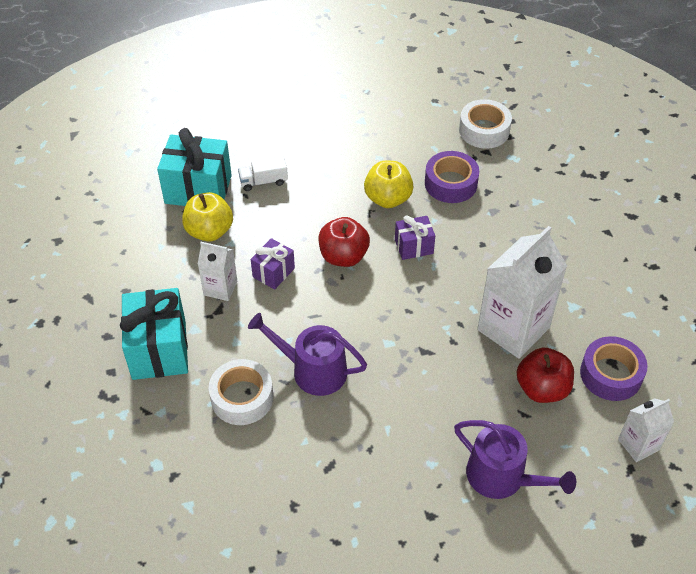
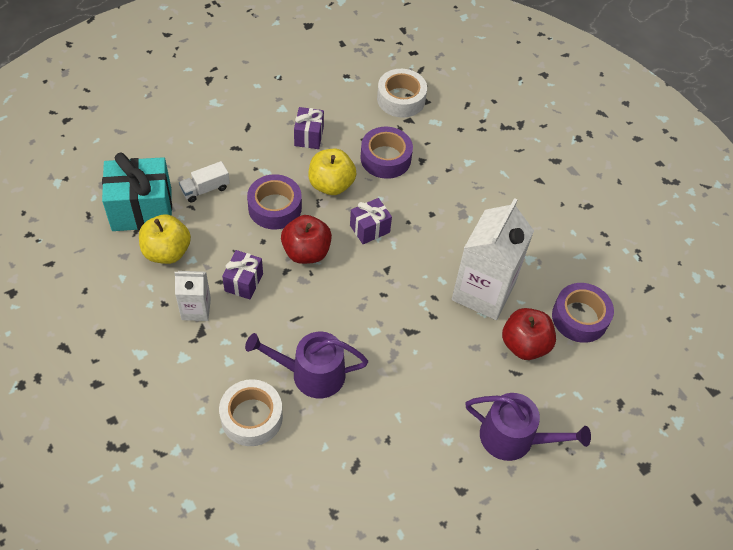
camera: 20 degrees left, 5 degrees up
turquoise gift [120,288,188,380] -> none
white carton [618,398,674,462] -> none
none -> purple tape [247,174,302,229]
none -> purple gift [294,107,324,149]

